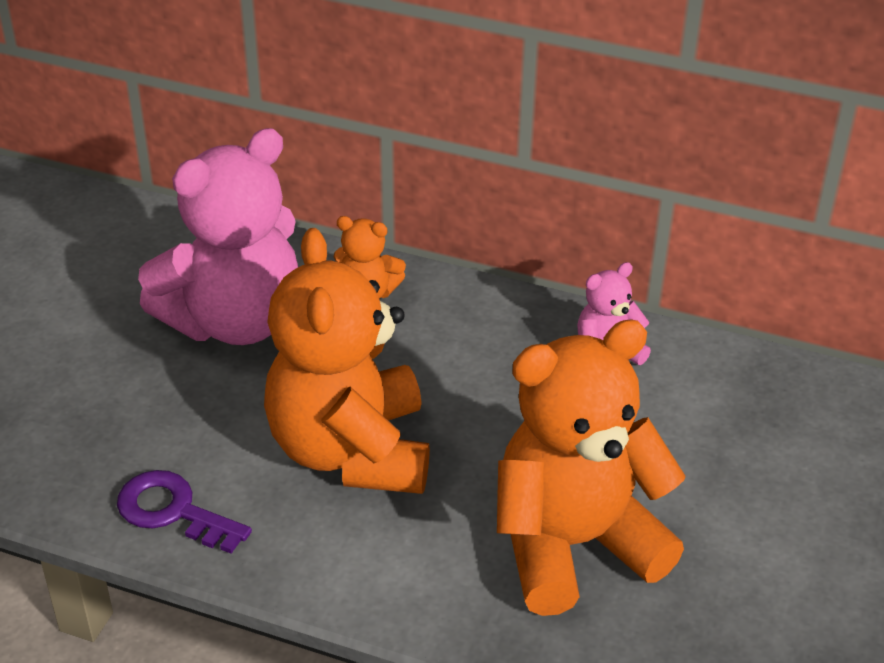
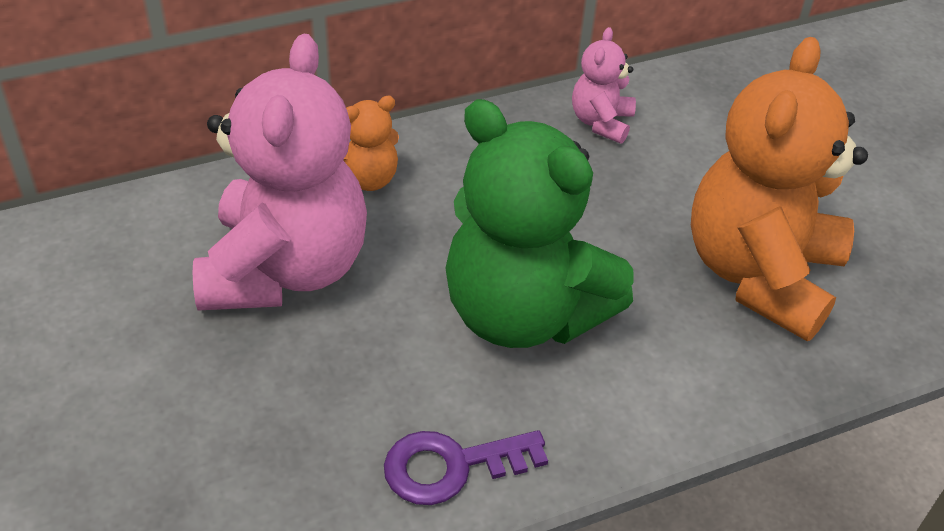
camera: 45 degrees left, 5 degrees up
orange teddy bear [264,228,430,494] -> green teddy bear [445,99,634,348]

